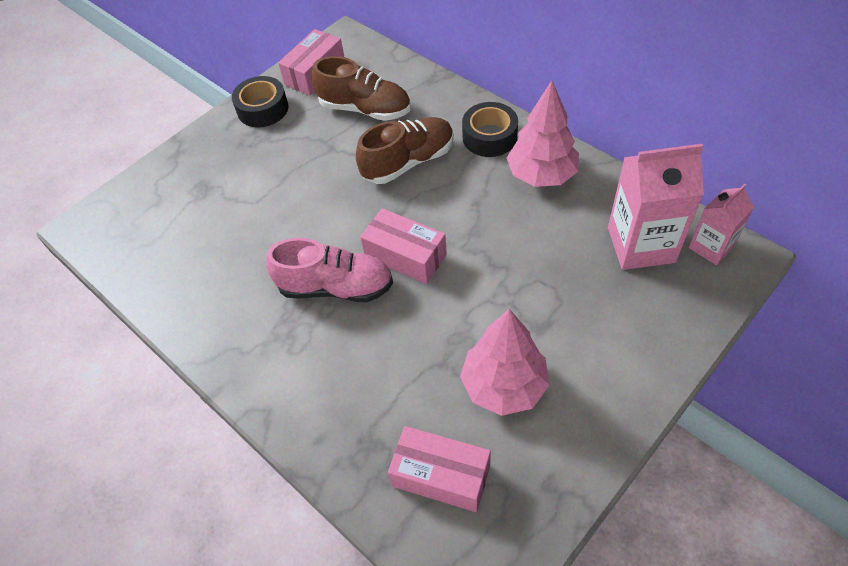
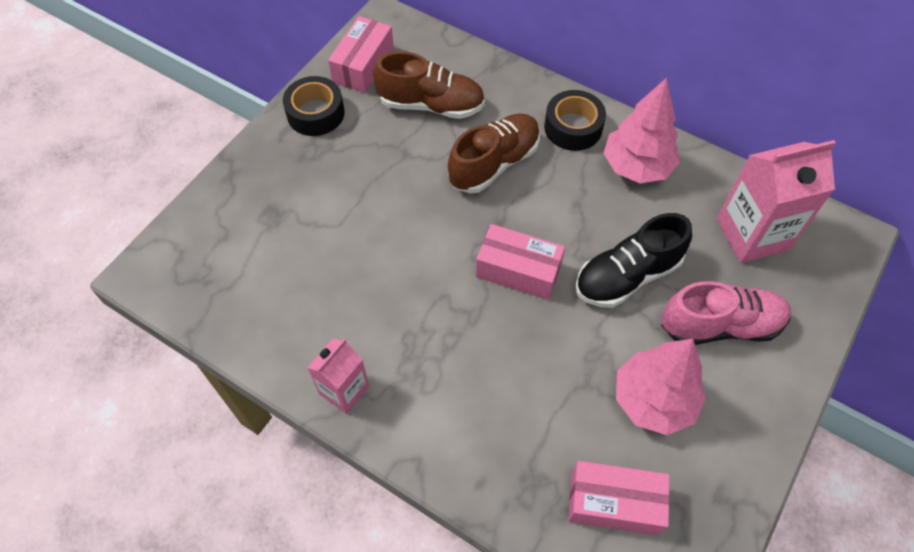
camera: 15 degrees left, 5 degrees up
pink shoe [266,238,393,302] -> pink shoe moved to [662,281,791,345]
pink carton [689,184,754,265] -> pink carton moved to [307,339,369,414]
none -> black shoe [575,213,692,308]

